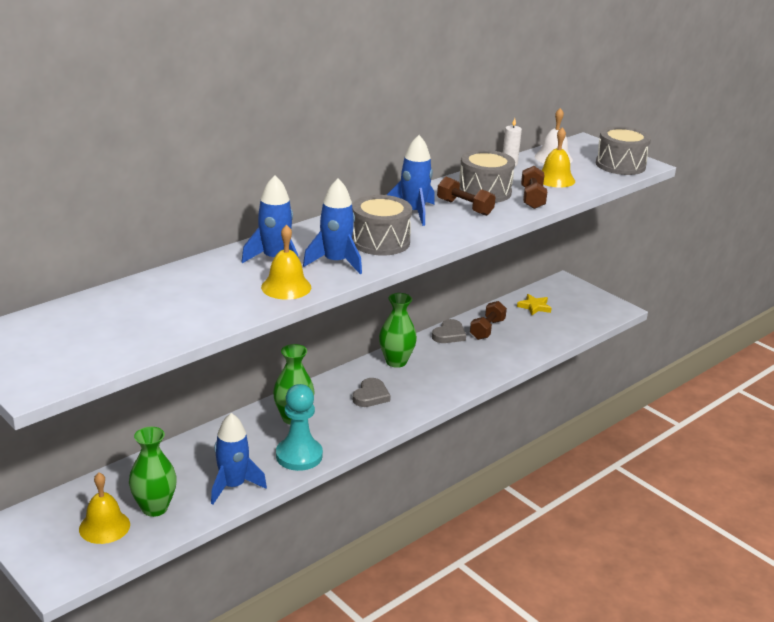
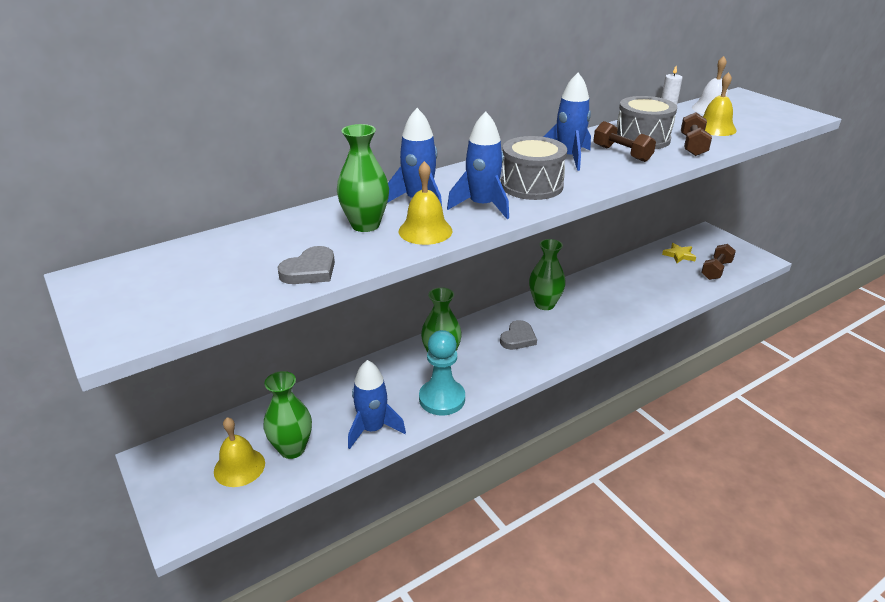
camera: 10 degrees right, 5 degrees up
grey heart [432,319,466,343] -> grey heart moved to [277,246,335,284]
brown dumbbell [470,301,507,340] -> brown dumbbell moved to [701,244,736,280]
grey drum [596,126,651,175] -> none
none -> green vase [337,124,389,232]

